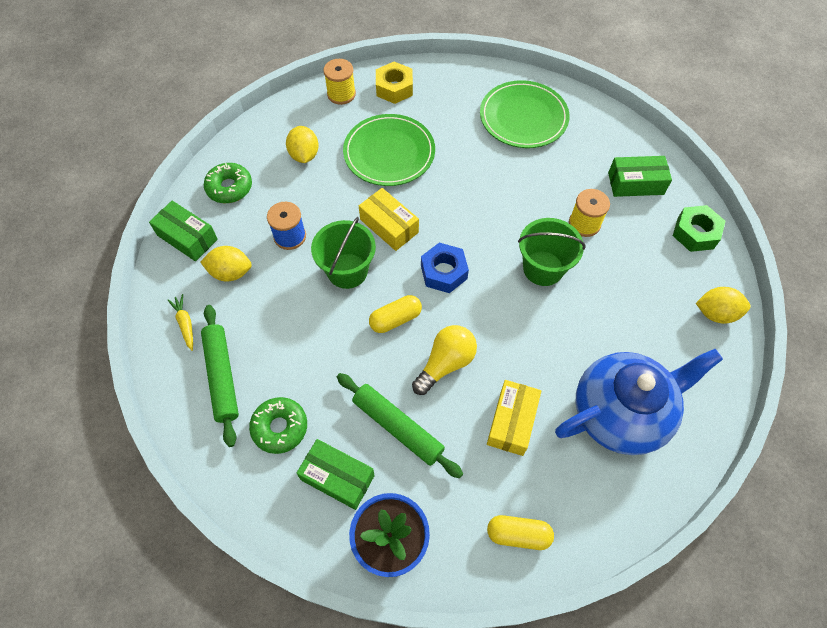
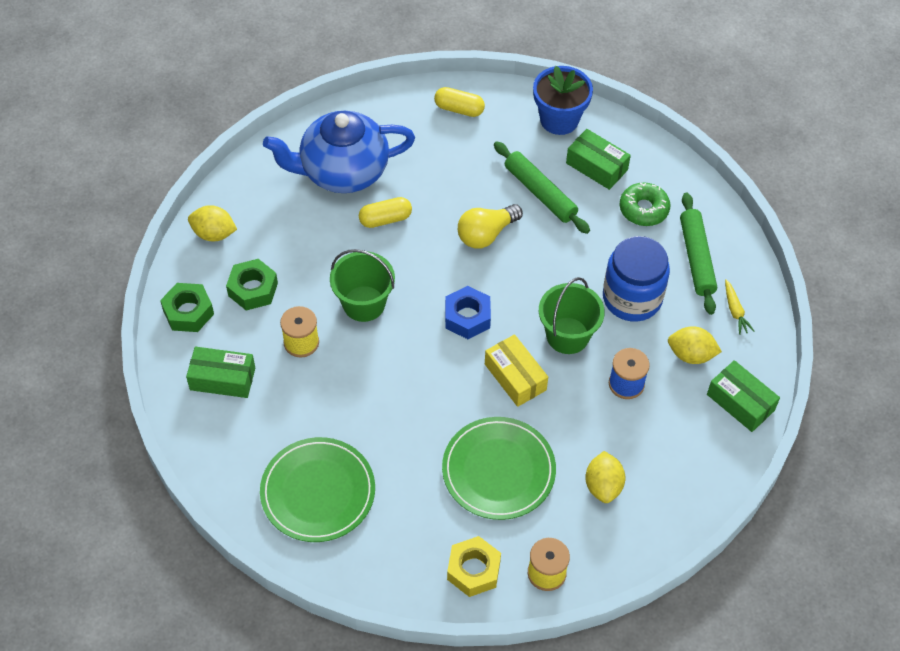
camera: 170 degrees left, 5 degrees down
green donut [204,163,252,203] -> none
yellow capsule [369,295,422,333] -> yellow capsule moved to [359,197,412,228]
yellow box [487,380,541,456] -> none
none -> green nut [226,259,278,310]
none -> blue jar [603,236,670,322]

